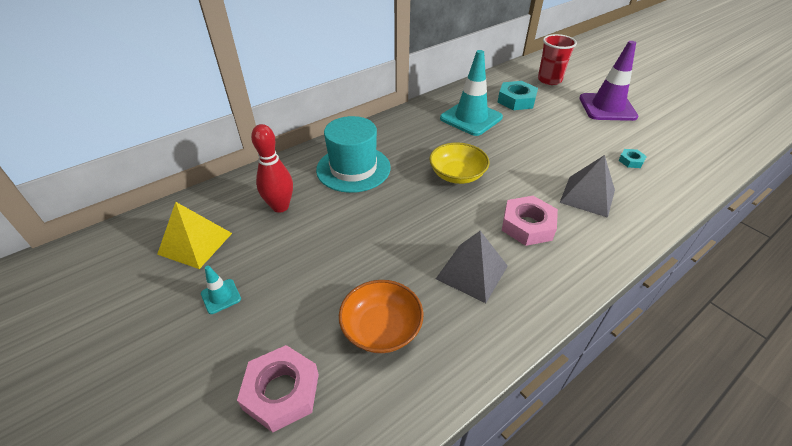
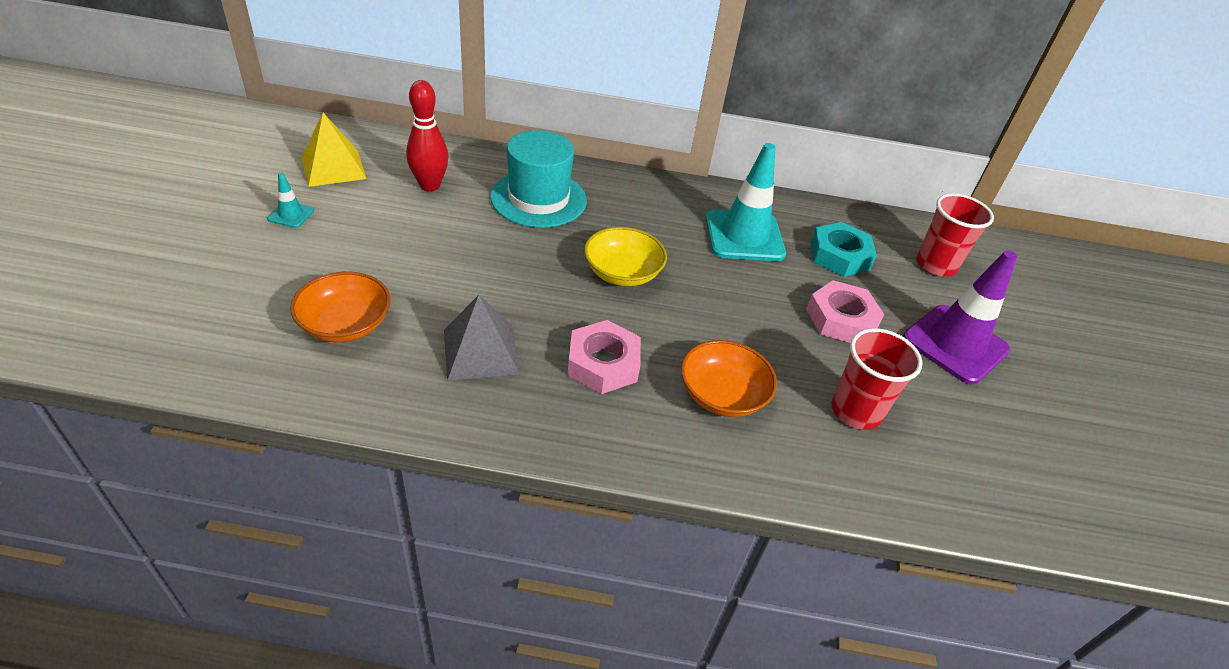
camera: 40 degrees right, 0 degrees up
pink nut [237,345,319,433] -> pink nut moved to [806,280,884,343]
grey pyramid [560,155,615,218] -> orange bowl [681,340,777,417]
turquoise nut [618,149,647,168] -> red cup [832,328,923,430]

